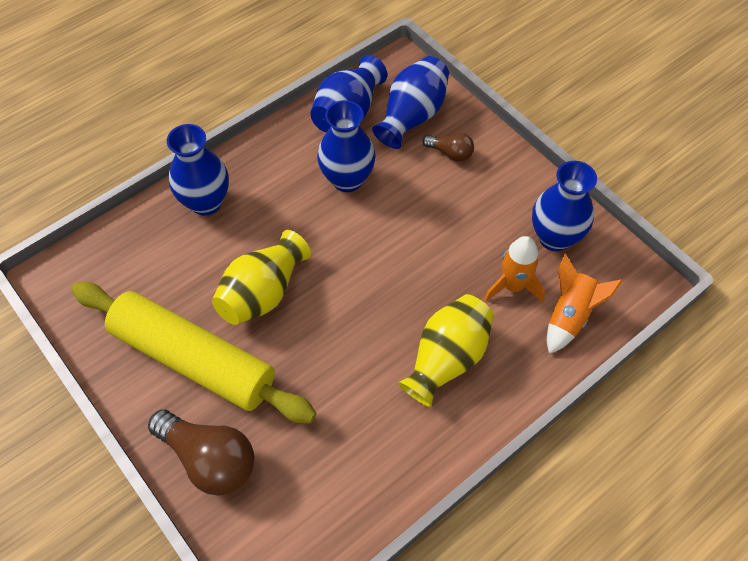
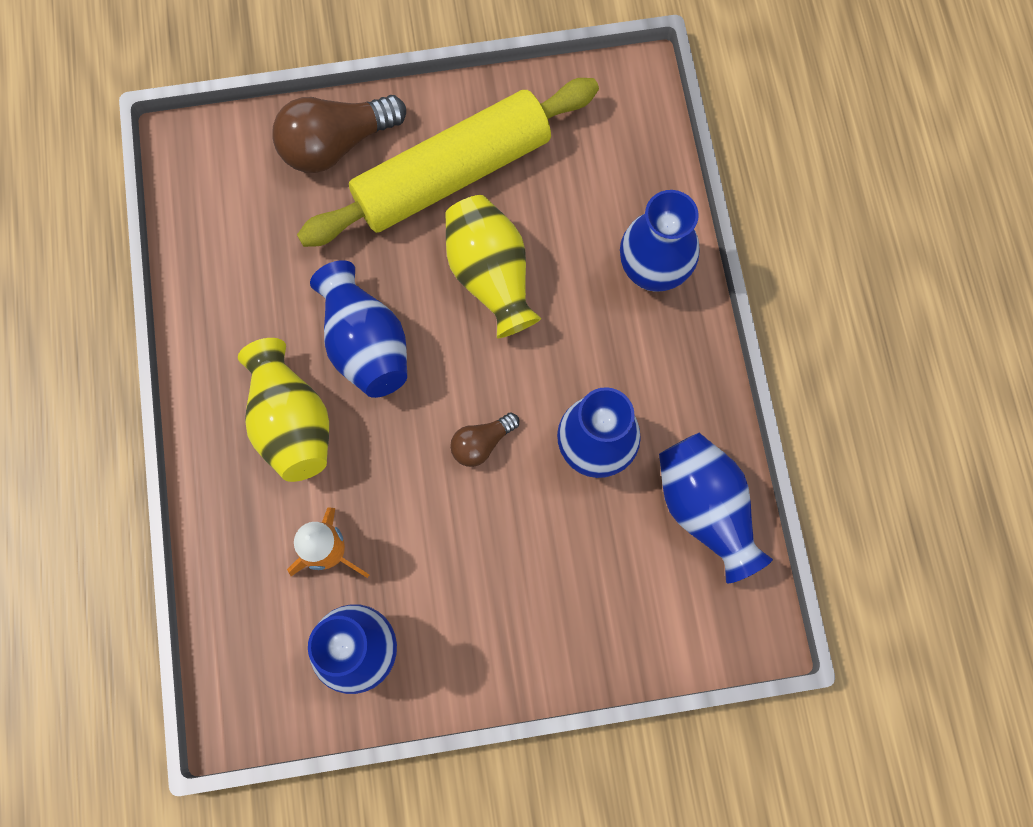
camera: 120 degrees right, 15 degrees up
blue vase [372,56,449,149] -> blue vase moved to [310,260,407,398]
brown light bulb [422,133,474,162] -> brown light bulb moved to [450,413,519,467]
orange rocket [547,254,623,354] -> none

